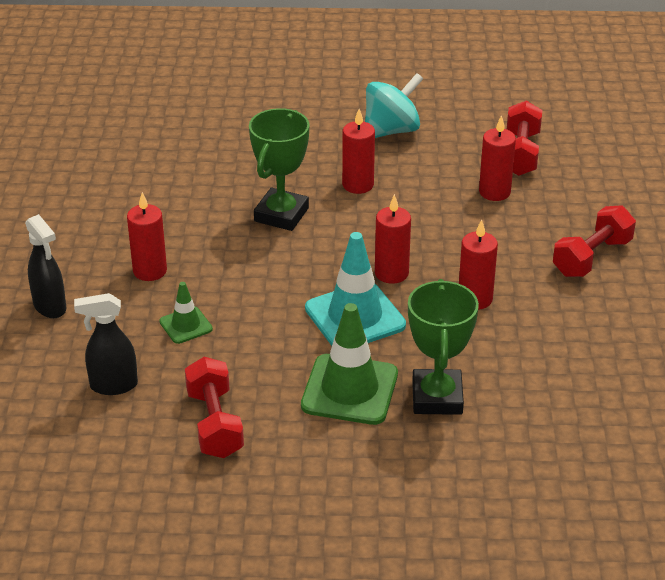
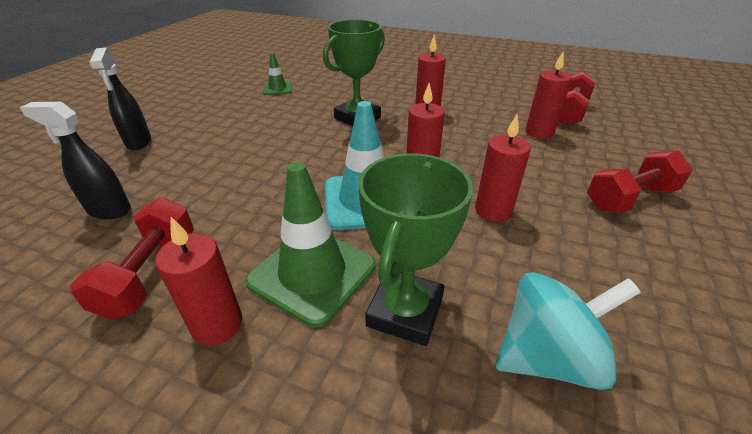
camera: 20 degrees right, 0 degrees up
red candle [127,192,167,281] -> red candle moved to [155,217,242,346]
green traffic cone [159,282,213,344] -> green traffic cone moved to [263,53,292,95]
turquoise spinning top [365,73,423,138] -> turquoise spinning top moved to [495,272,641,390]

